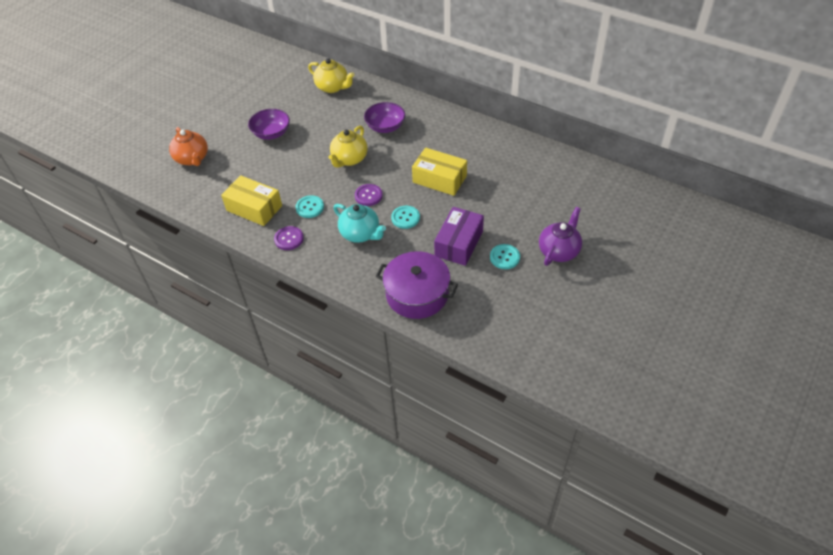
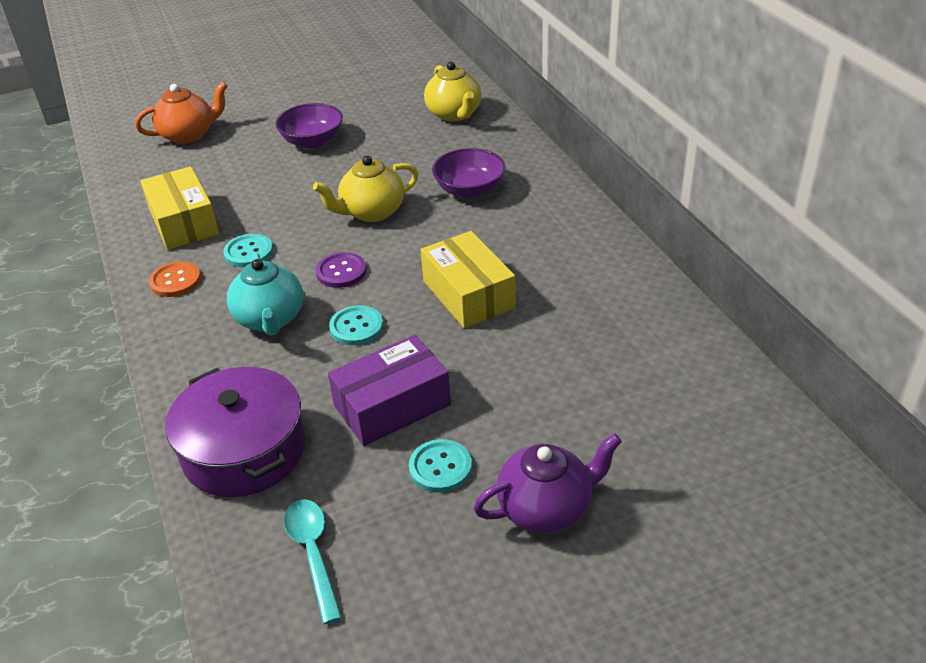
camera: 35 degrees right, 10 degrees down
orange teapot [169,127,208,166] -> orange teapot turned 120 degrees counterclockwise [135,82,228,144]
purple button [274,226,304,250] -> orange button [149,261,201,297]
none -> turquoise spoon [284,499,342,624]

